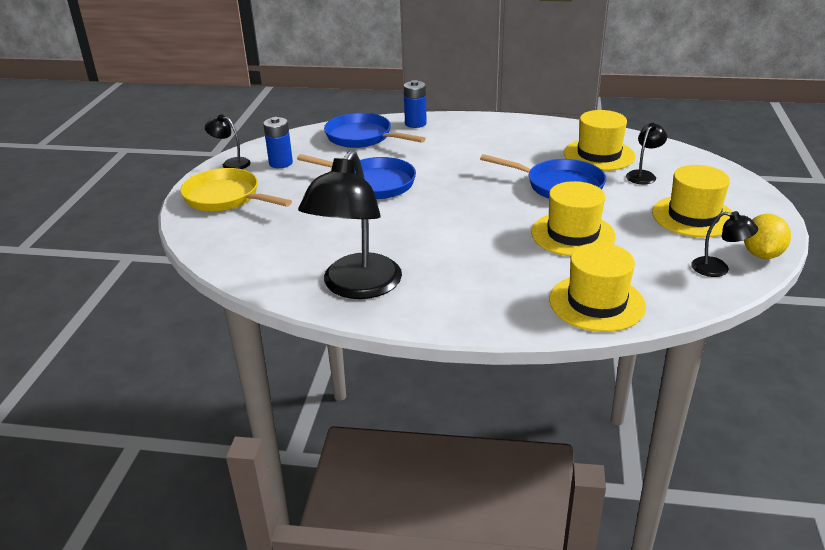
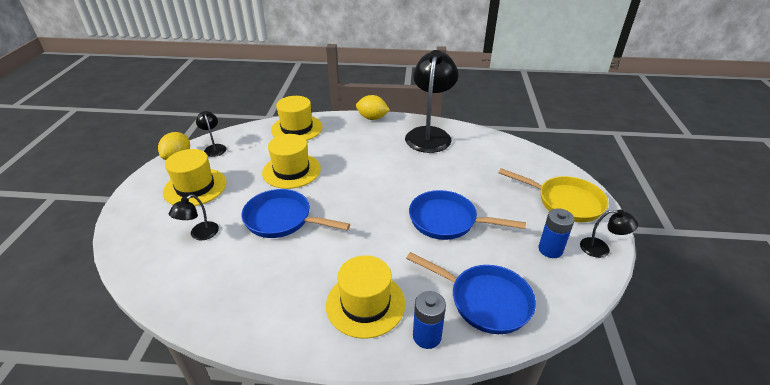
camera: 175 degrees right, 5 degrees up
yellow hat [564,110,635,171] -> yellow hat moved to [326,255,405,339]
black lamp [691,211,758,277] -> black lamp turned 45 degrees clockwise [196,111,226,157]
none -> yellow lemon [356,95,390,120]

